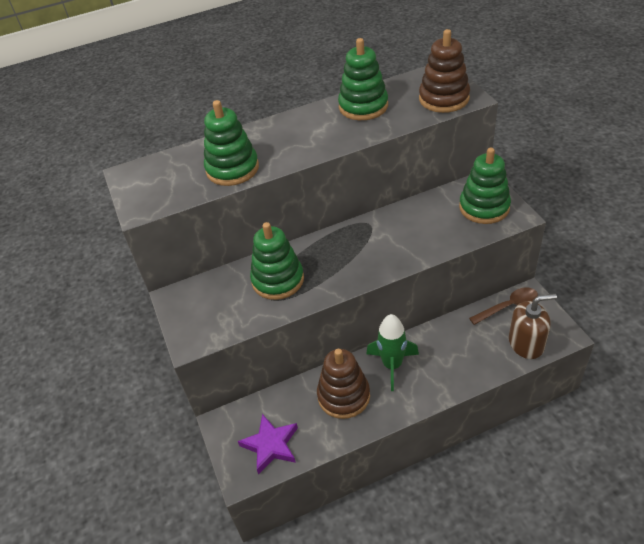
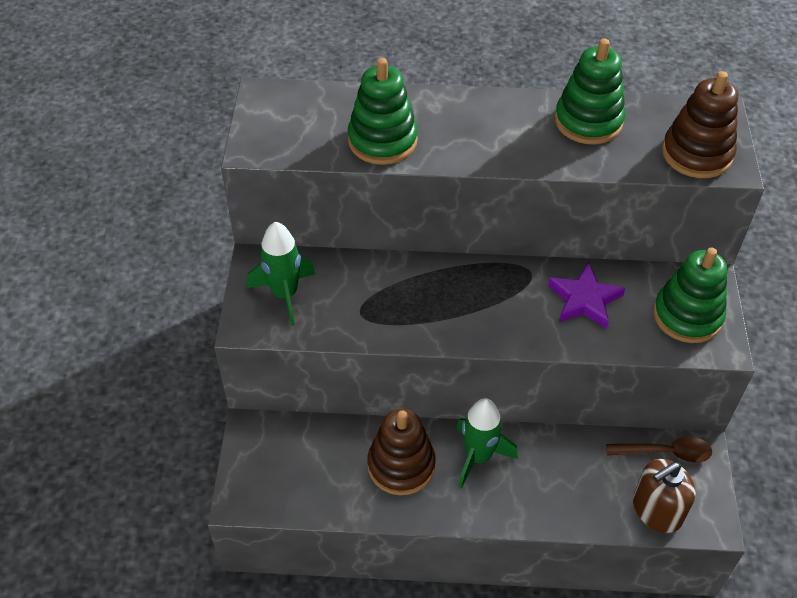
camera: 20 degrees right, 5 degrees up
purple star [238,414,298,475] -> purple star moved to [548,263,625,329]
green stacking toy [250,222,304,300] -> none
brown soap dispenser [509,294,557,359] -> brown soap dispenser turned 135 degrees clockwise [633,459,696,533]
none -> green rocket [247,222,315,326]

